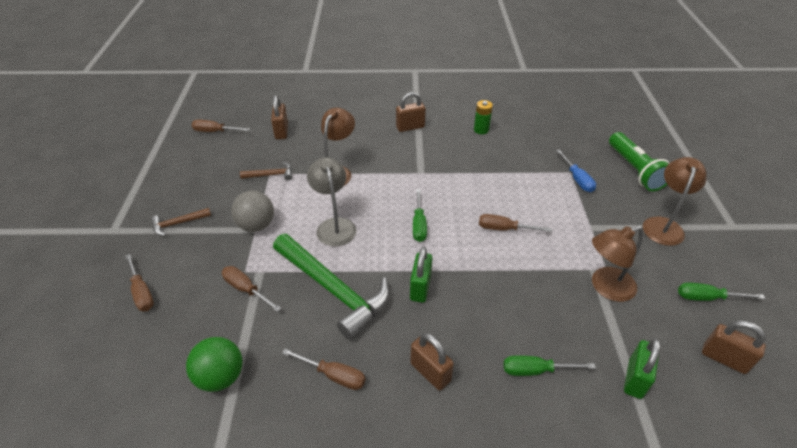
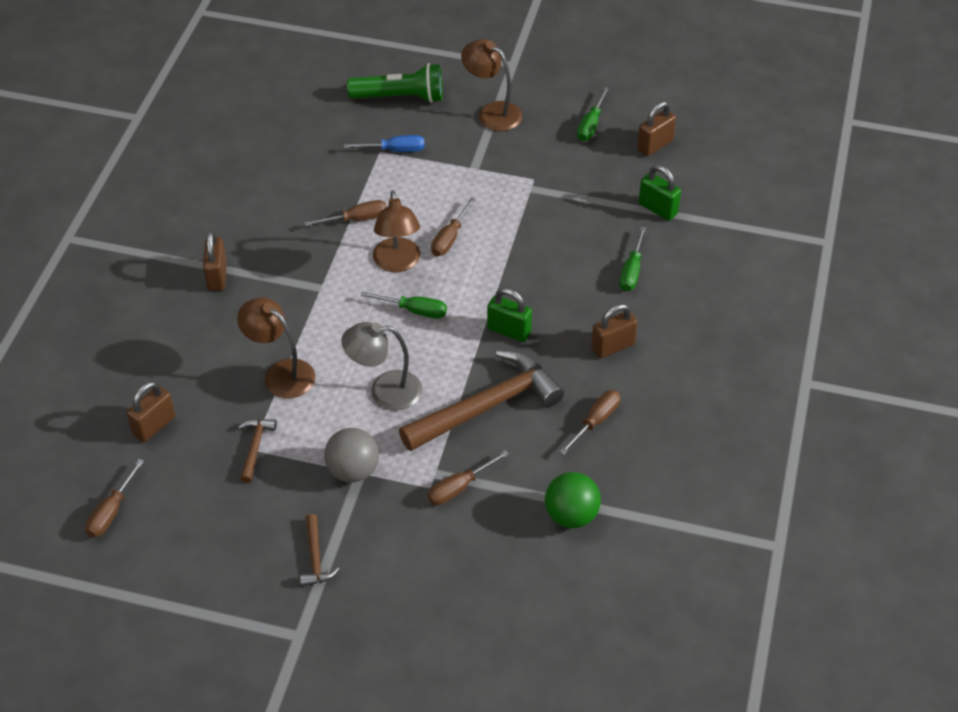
camera: 75 degrees left, 5 degrees up
brown screwdriver [125,254,154,312] -> brown screwdriver moved to [304,200,387,226]
brown padlock [271,95,288,140] -> brown padlock turned 60 degrees counterclockwise [126,381,175,442]
green hammer [273,234,390,340] -> brown hammer [399,350,564,451]
green battery [474,100,493,134] -> none
brown lamp [592,226,644,302] -> brown lamp moved to [373,191,420,272]

